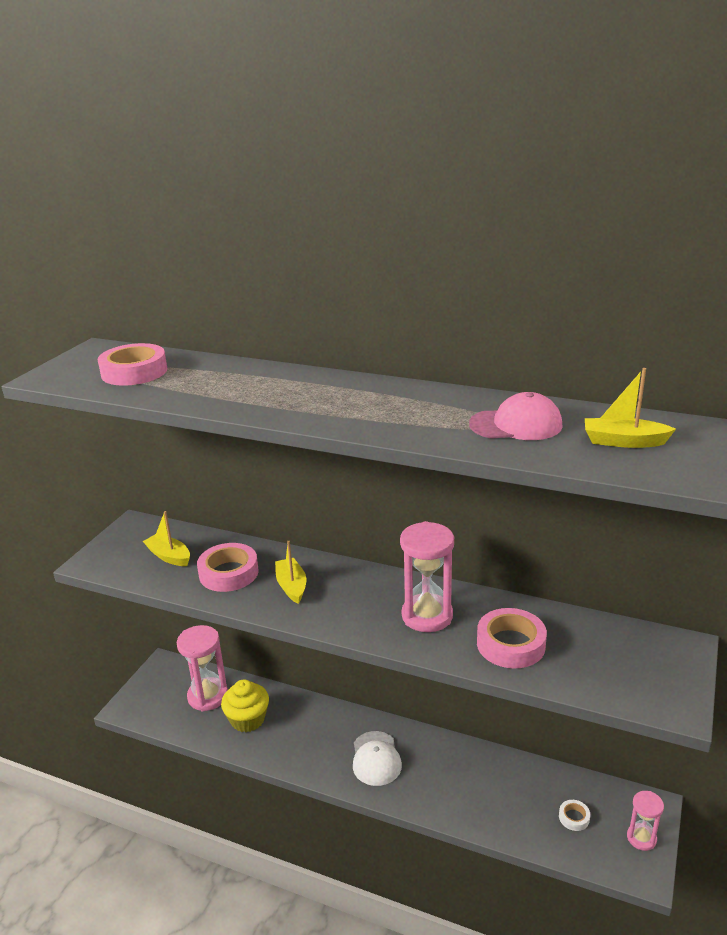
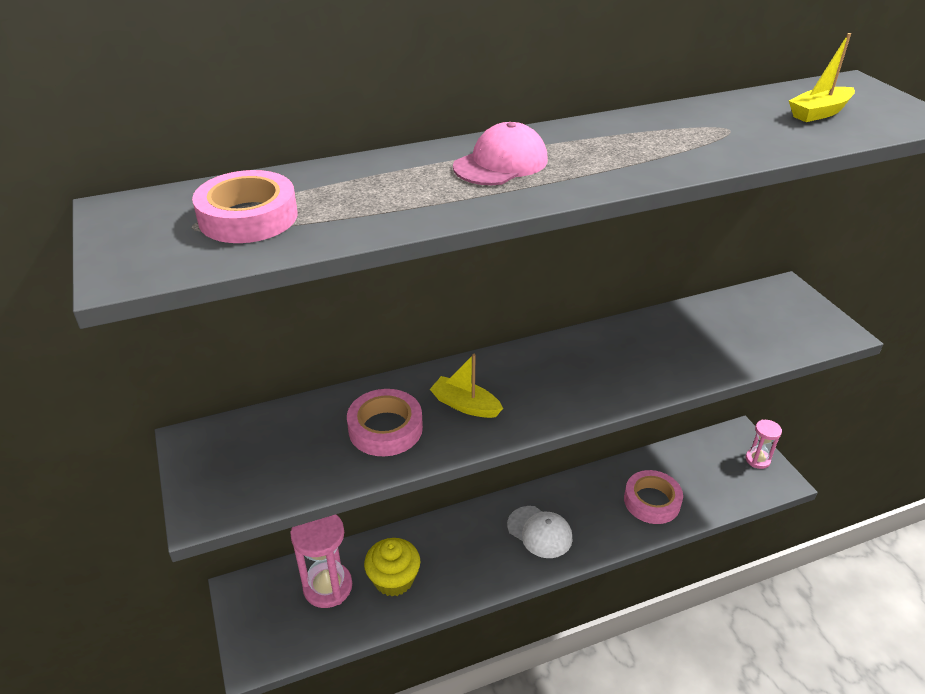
camera: 45 degrees left, 10 degrees up
yellow boat [143,511,190,566] -> none
pink hourglass [400,521,454,632] -> none
pink cap [469,392,563,440] -> pink cap moved to [453,122,548,185]
pink tape [477,608,547,668] -> pink tape moved to [624,470,683,524]
white tape [559,800,590,831] -> none

